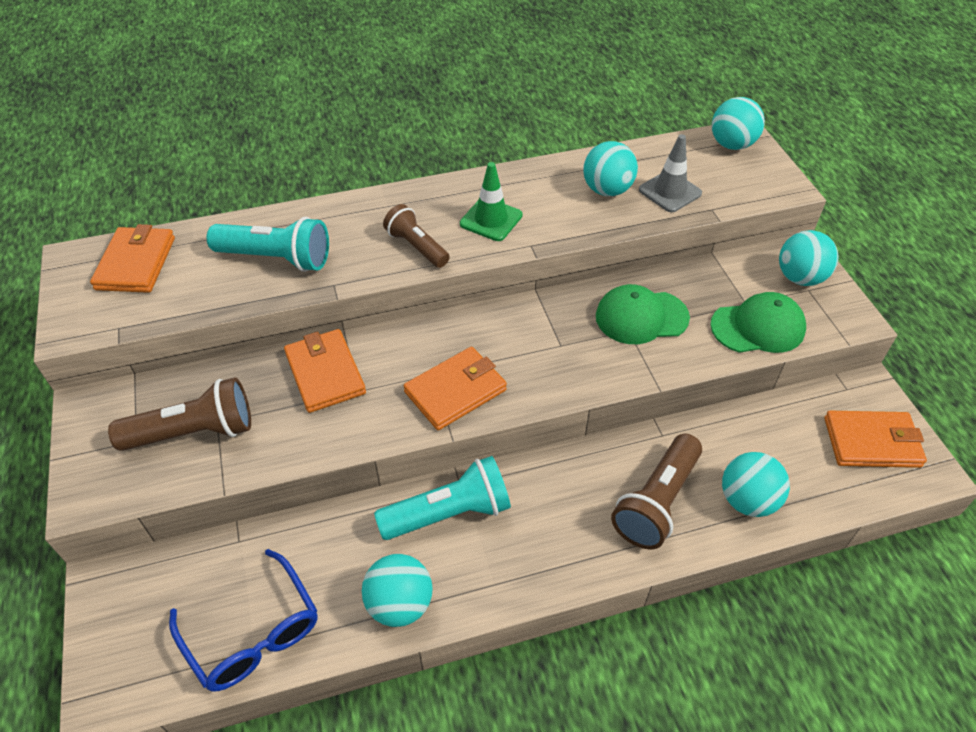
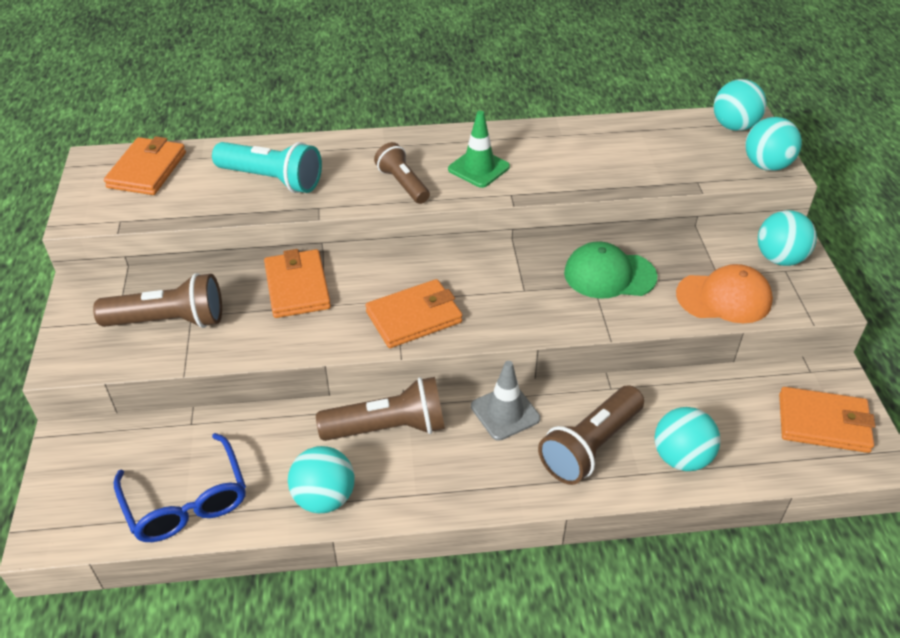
camera: 10 degrees right, 5 degrees down
turquoise flashlight [374,456,511,540] -> brown flashlight [316,377,445,441]
turquoise ball [583,141,638,196] -> turquoise ball moved to [745,117,802,171]
grey traffic cone [639,134,702,212] -> grey traffic cone moved to [471,361,540,441]
green cap [710,292,806,353] -> orange cap [676,264,773,323]

